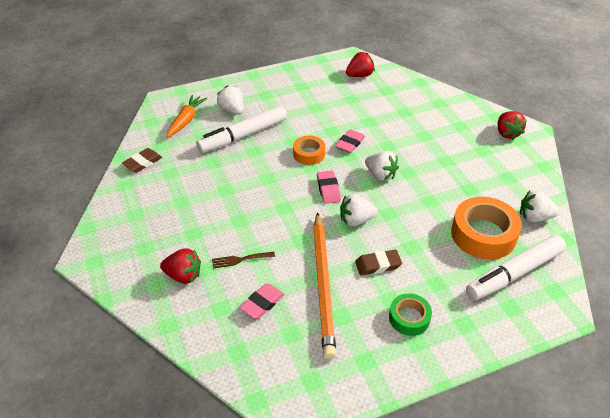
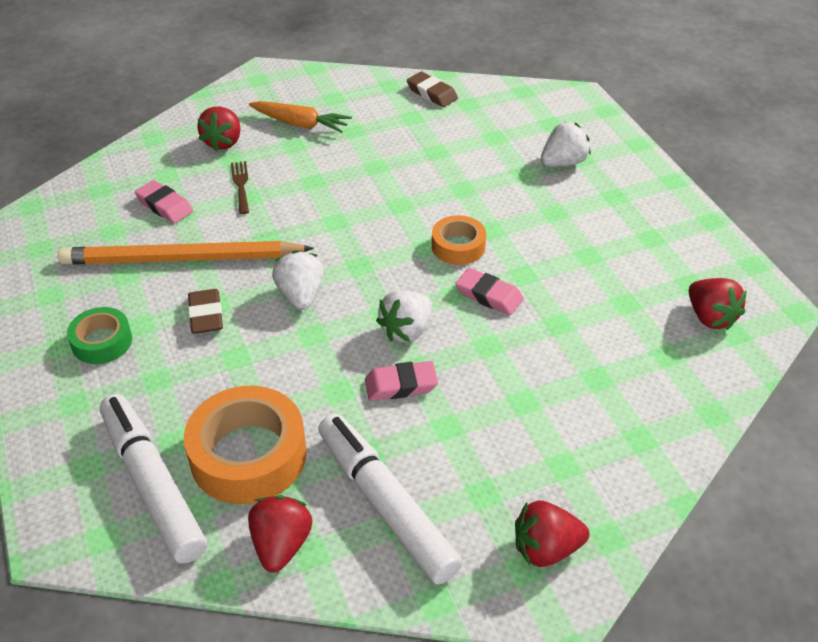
camera: 90 degrees right, 0 degrees up
orange carrot [167,95,207,138] -> orange carrot moved to [249,101,352,133]
white marker [196,106,287,153] -> white marker moved to [318,414,462,584]
pink eraser [317,171,341,204] -> pink eraser moved to [365,361,438,401]
white strawberry [520,191,559,222] -> red strawberry [248,495,312,573]

